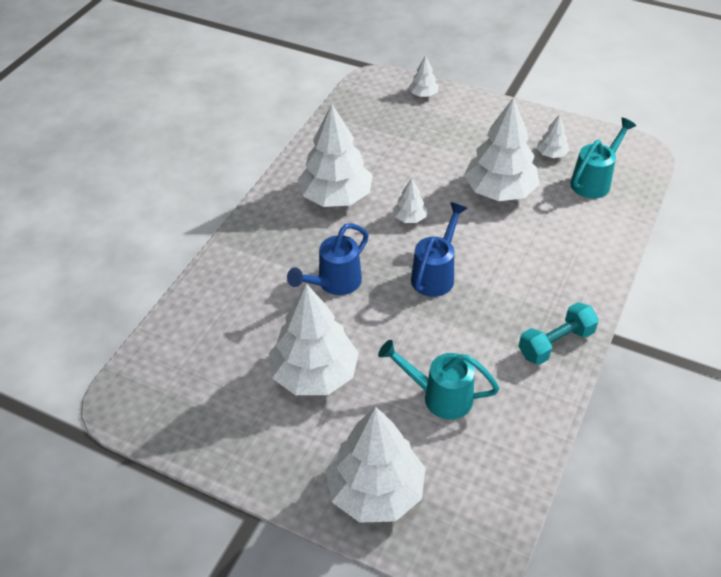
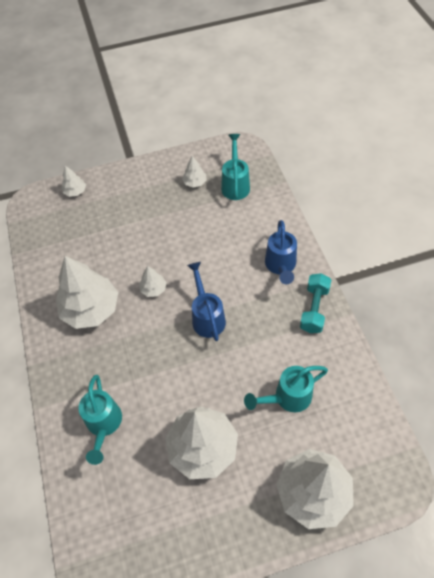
camera: 40 degrees left, 10 degrees up
blue watering can [287,223,369,295] -> blue watering can moved to [265,220,297,284]
white tree [464,97,540,201] -> none
none -> turquoise watering can [78,375,122,465]

